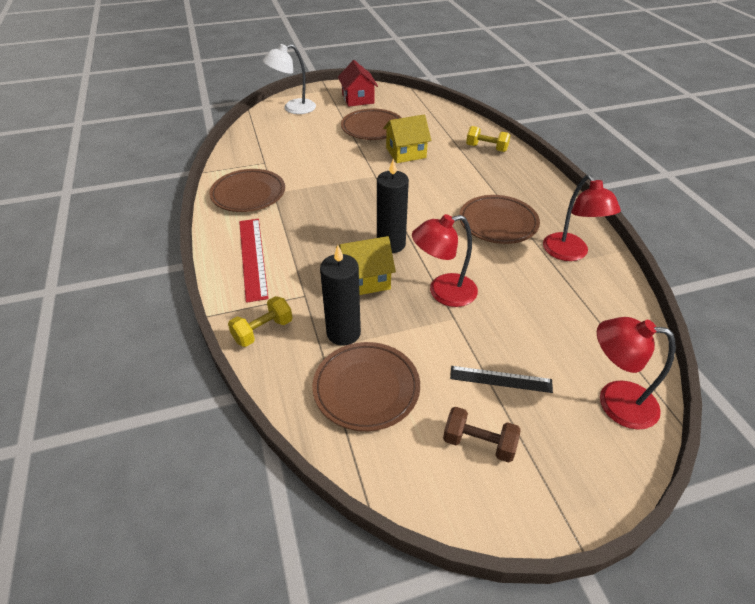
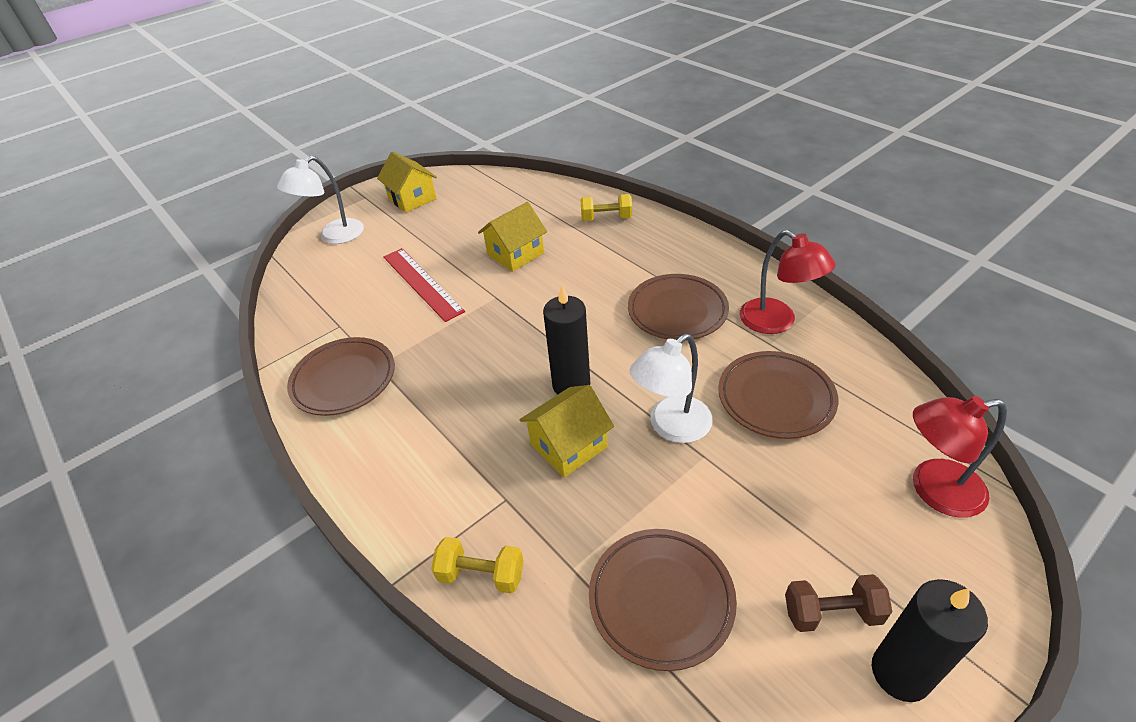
camera: 20 degrees left, 0 degrees up
yellow dumbbell [228,296,293,347] -> yellow dumbbell turned 75 degrees clockwise [431,537,524,594]
red ruler [239,219,269,303] -> red ruler moved to [383,248,465,322]
black candle [320,245,361,346] -> black candle moved to [872,579,988,702]
red house [338,60,378,107] -> yellow house [377,152,437,213]
brown plate [341,109,402,140] -> brown plate moved to [718,351,838,439]
red lamp [412,214,478,307] -> white lamp [630,334,713,443]
black ruler [450,366,553,393] -> none

